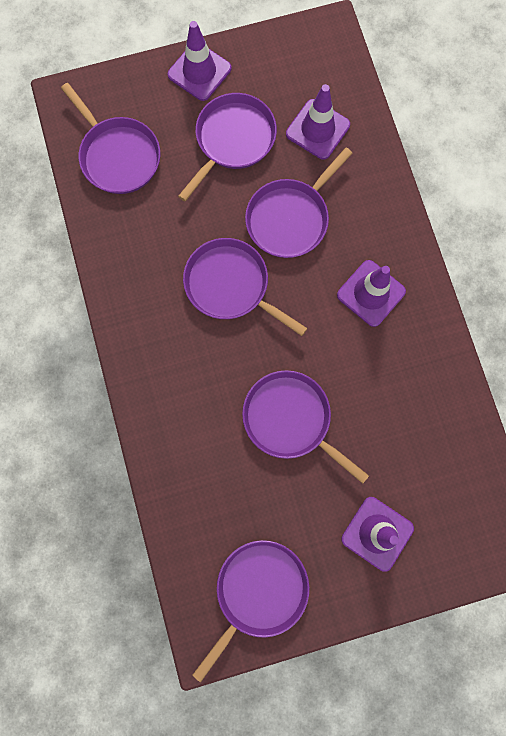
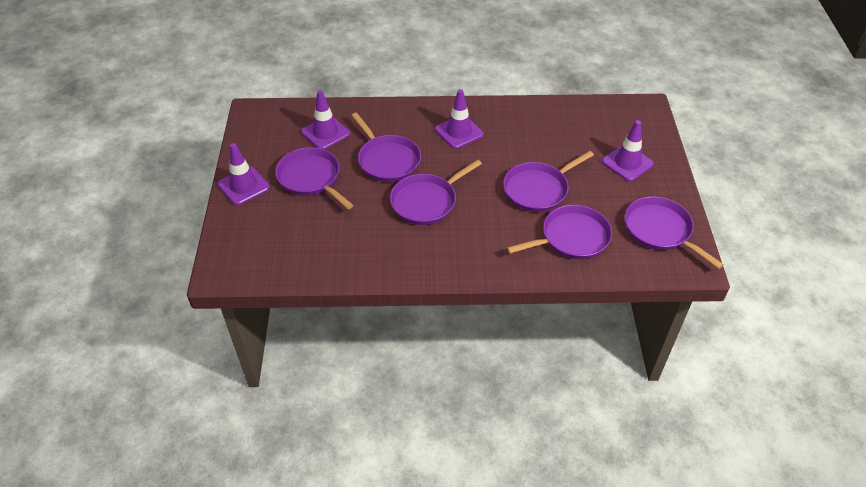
camera: 75 degrees left, 30 degrees down
purple pan [61,83,160,194] -> purple pan moved to [507,205,612,259]

